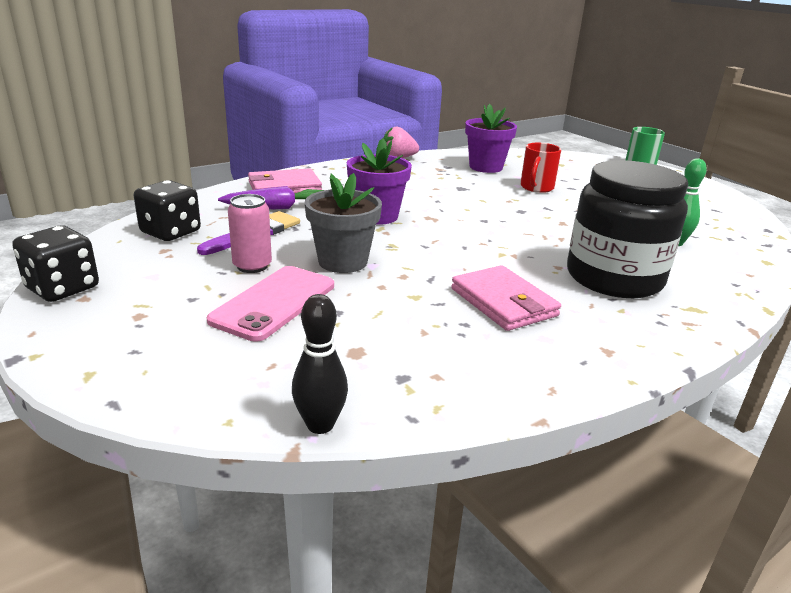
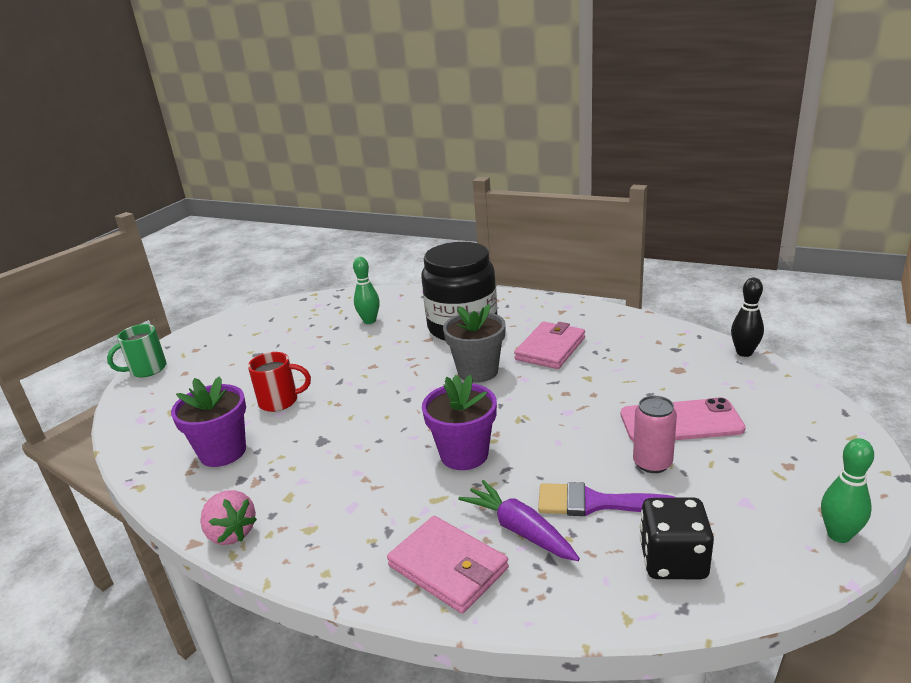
camera: 115 degrees left, 0 degrees up
black dice [12,226,99,302] -> green bowling pin [821,438,874,543]
grey flower pot [305,173,382,273] -> grey flower pot moved to [443,304,506,383]

